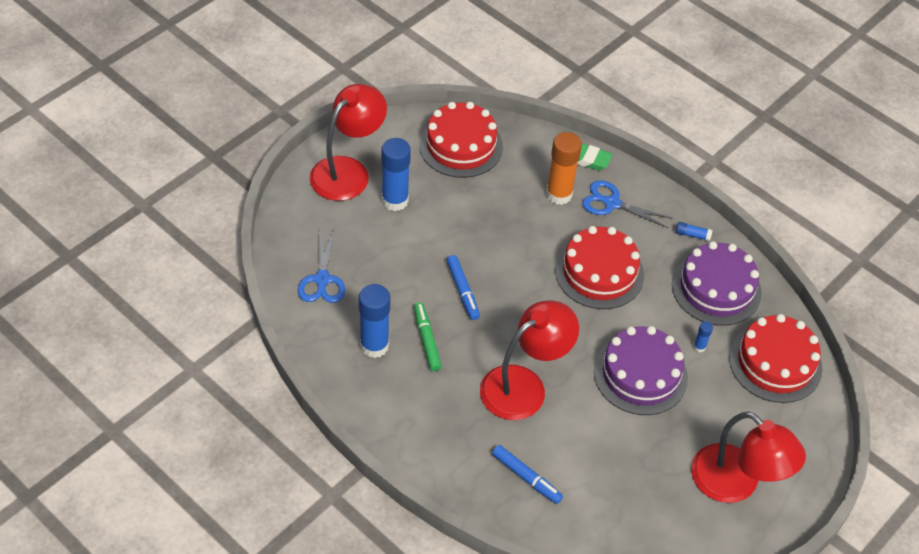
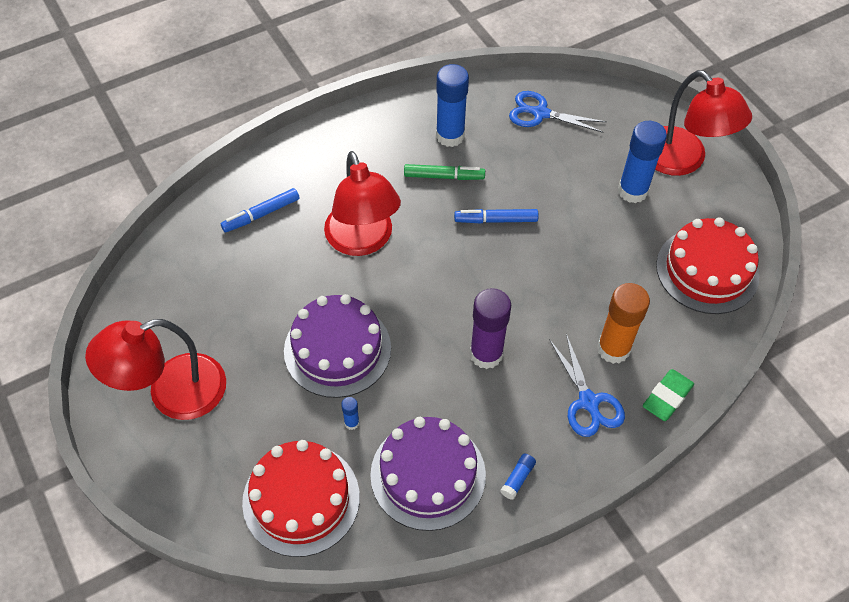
camera: 110 degrees right, 5 degrees up
red cake [555,226,644,309] -> purple glue stick [470,288,511,369]
blue scissors [582,180,673,228] -> blue scissors turned 120 degrees clockwise [549,334,625,437]

